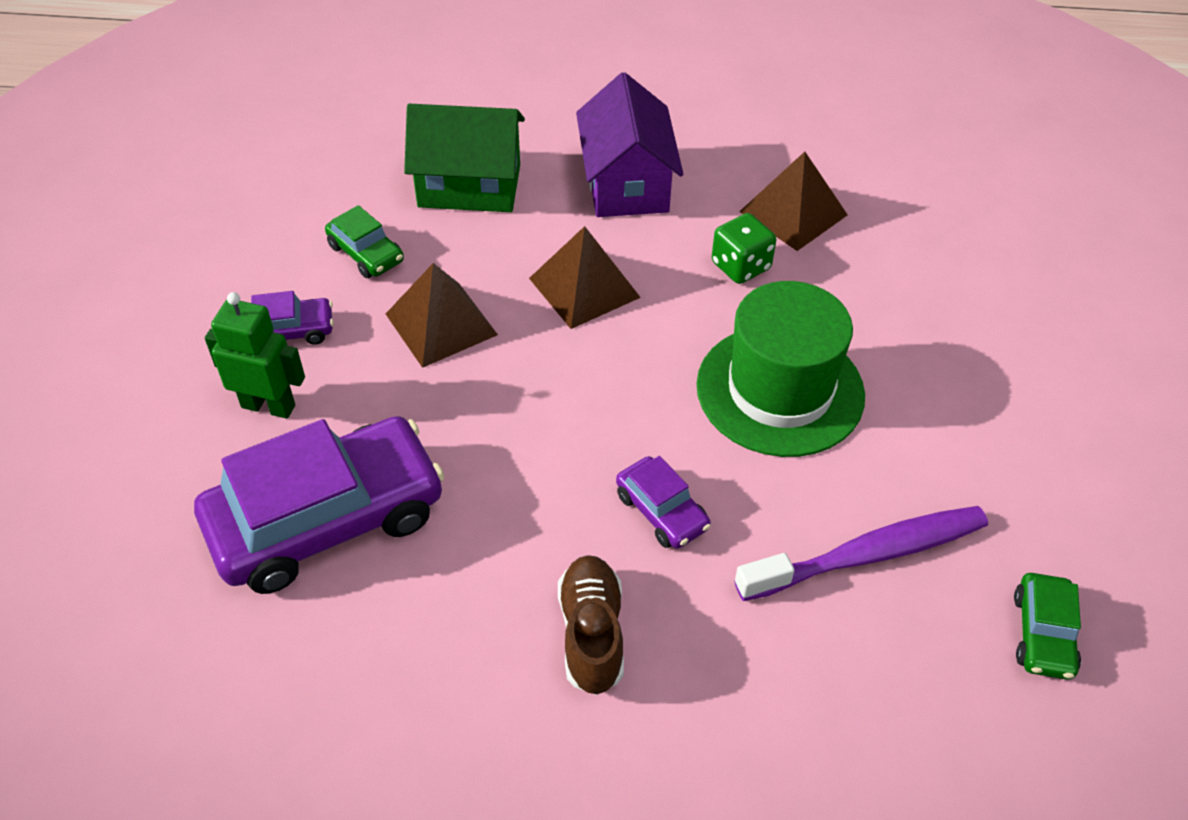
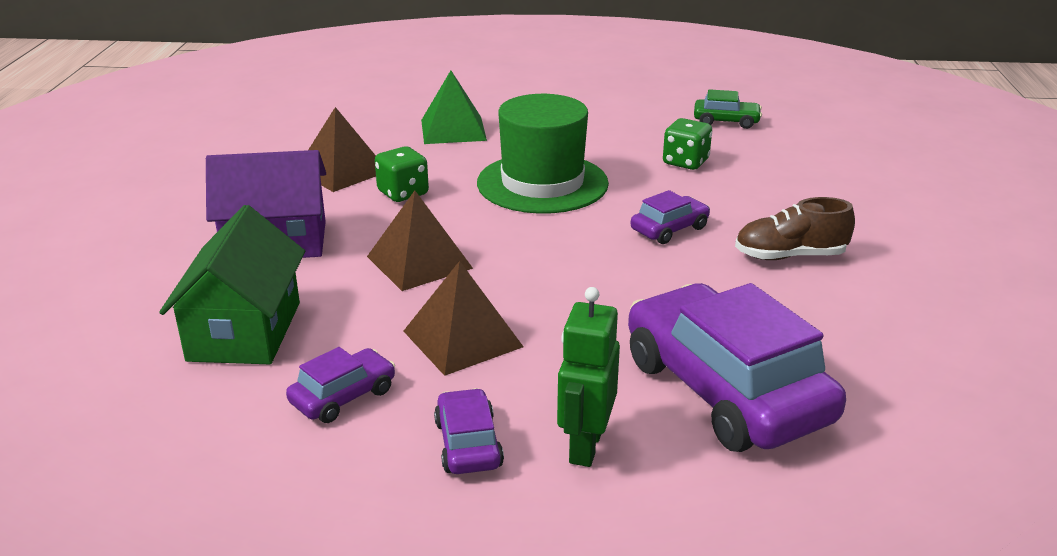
camera: 90 degrees left, 20 degrees down
green car [325,205,404,278] -> purple car [286,347,395,423]
purple toothbrush [735,506,988,601] -> green dice [663,118,712,170]
none -> green pyramid [421,71,487,144]

